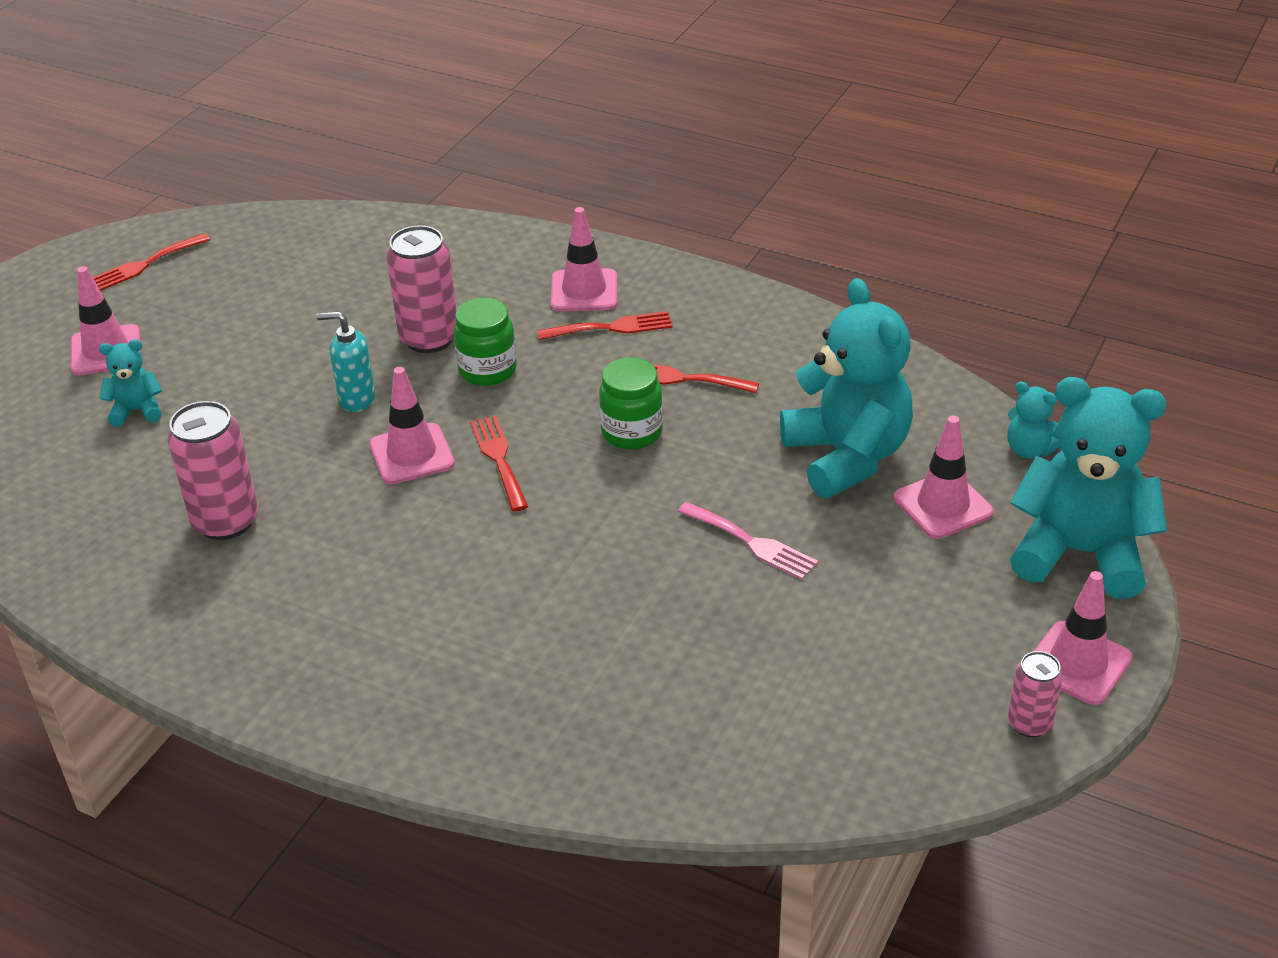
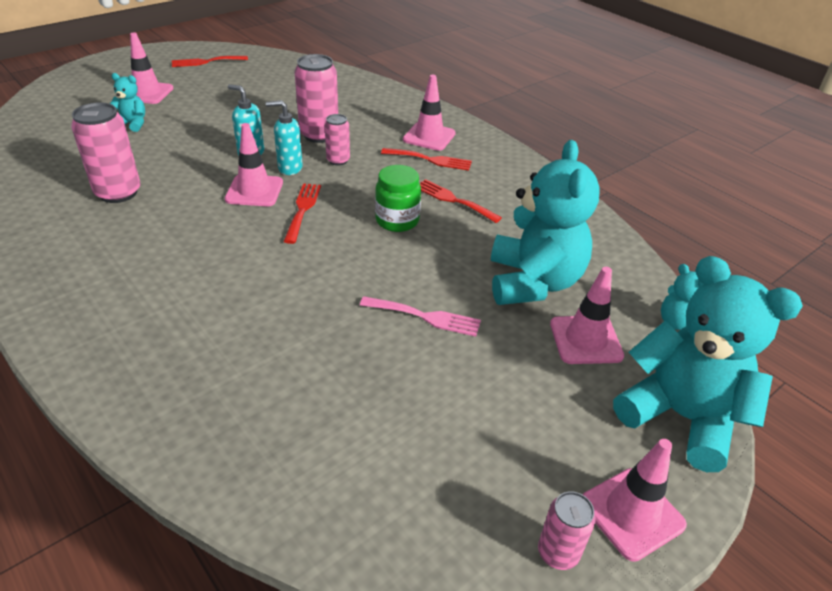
camera: 20 degrees right, 0 degrees up
green jar [454,298,517,386] -> pink can [325,114,350,166]
pink fork [677,502,818,580] -> pink fork turned 45 degrees counterclockwise [360,296,481,337]
none -> turquoise soap dispenser [266,100,303,175]

